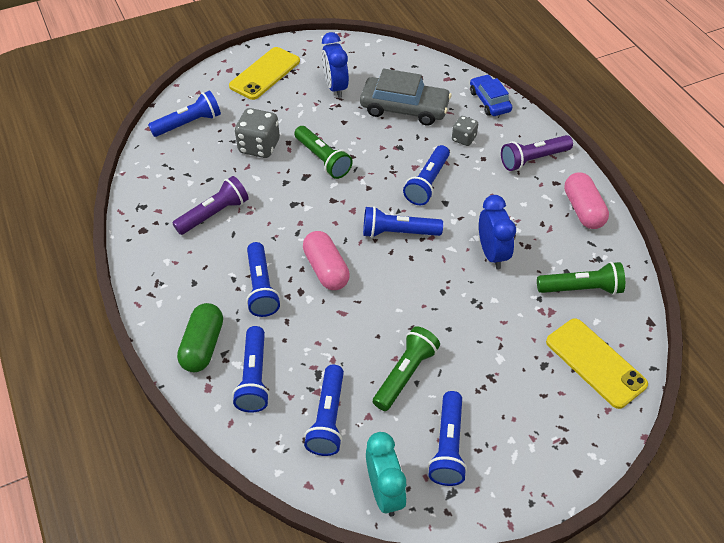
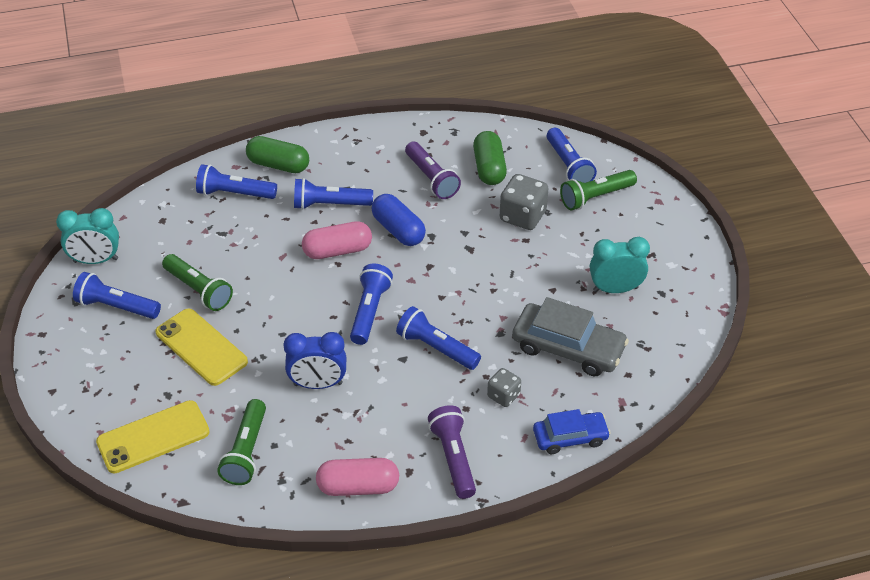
camera: 100 degrees right, 5 degrees down
yellow phone [229,47,300,100] -> yellow phone moved to [155,308,248,386]
green flashlight [294,126,353,179] -> green flashlight moved to [560,170,637,210]
blue flashlight [304,365,344,456] -> none
blue clock [322,32,349,98] -> turquoise clock [590,237,650,293]
grey car [360,69,452,126] -> grey car turned 90 degrees counterclockwise [512,297,629,376]
none -> blue capsule [372,194,426,246]
none -> green capsule [473,131,507,185]

